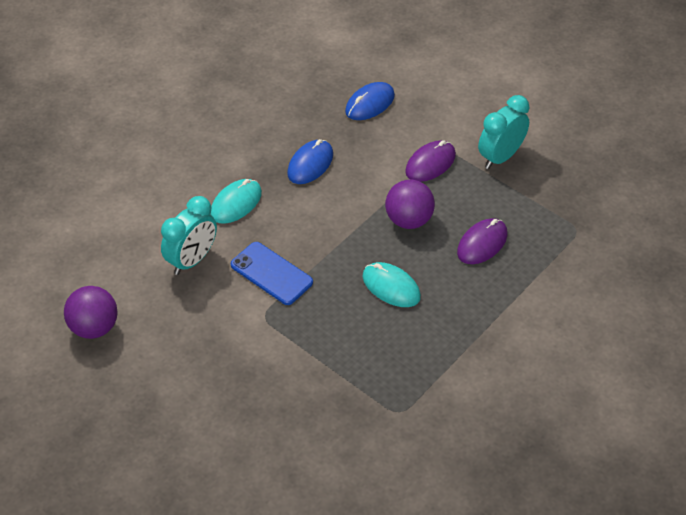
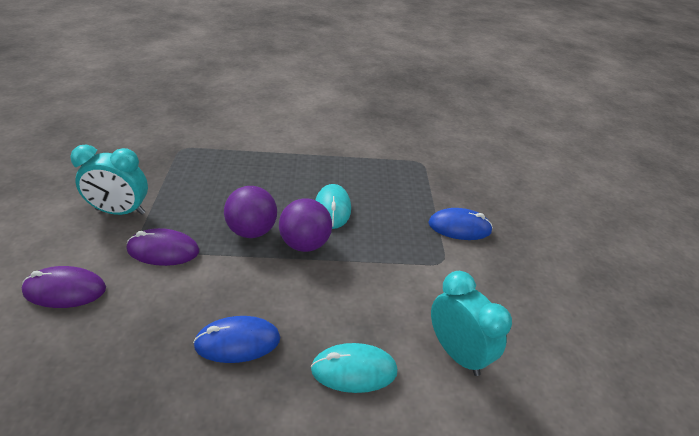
camera: 135 degrees left, 10 degrees down
purple ball [64,286,118,339] -> purple ball moved to [279,198,332,252]
turquoise clock [161,196,217,275] -> turquoise clock turned 60 degrees clockwise [431,271,512,376]
blue phone [231,242,313,305] -> none
blue mouse [345,82,395,120] -> blue mouse moved to [428,208,493,240]
purple mouse [457,218,507,264] -> purple mouse moved to [21,266,106,308]

